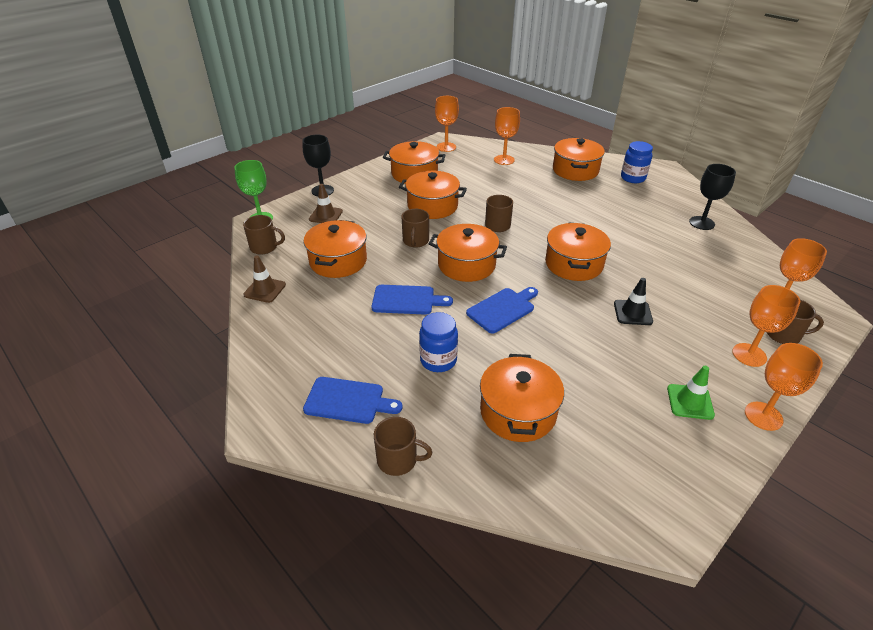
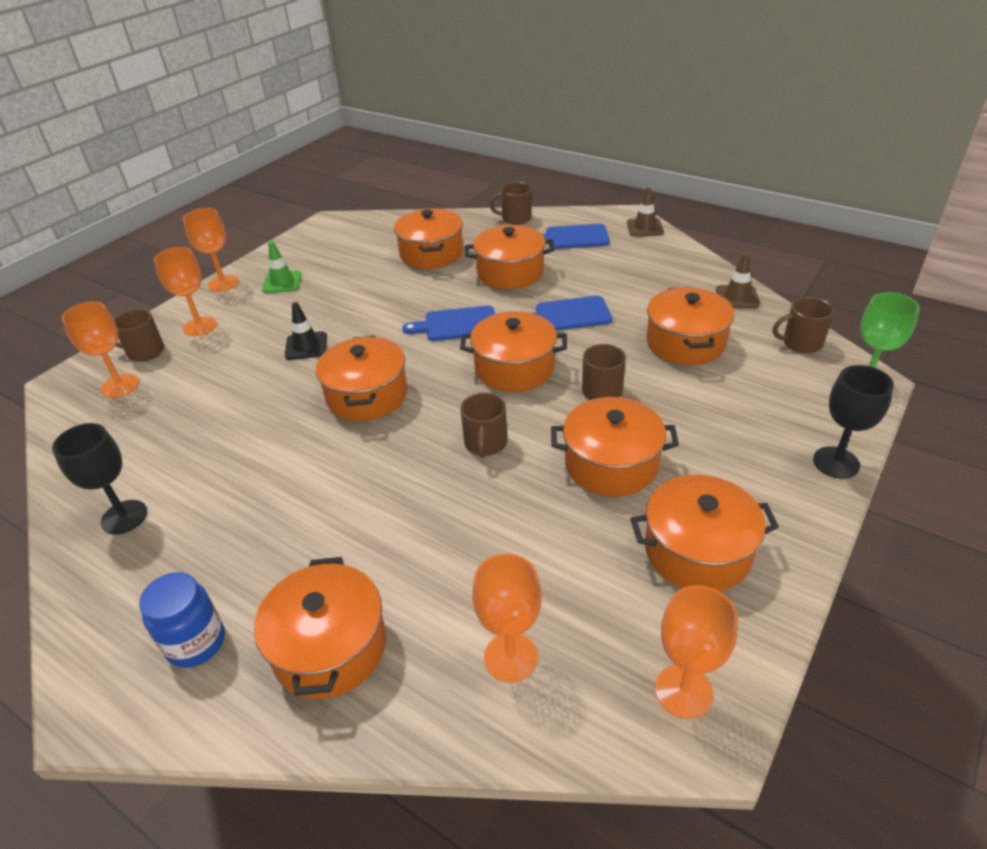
camera: 170 degrees right, 0 degrees up
brown traffic cone [309,184,343,223] -> brown traffic cone moved to [627,187,664,237]
blue jar [419,312,458,372] -> orange pot [465,225,555,289]
blue cutting board [466,287,538,333] -> blue cutting board turned 45 degrees clockwise [402,306,495,341]

